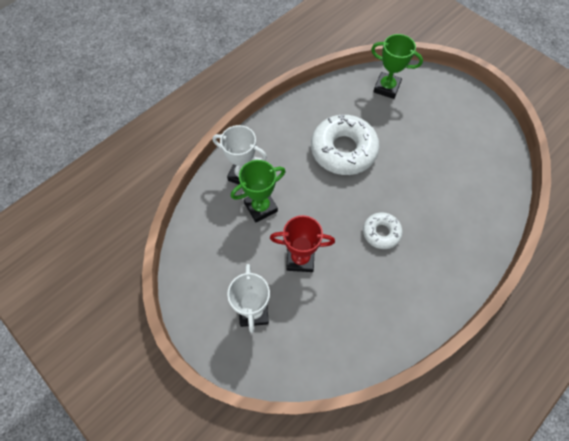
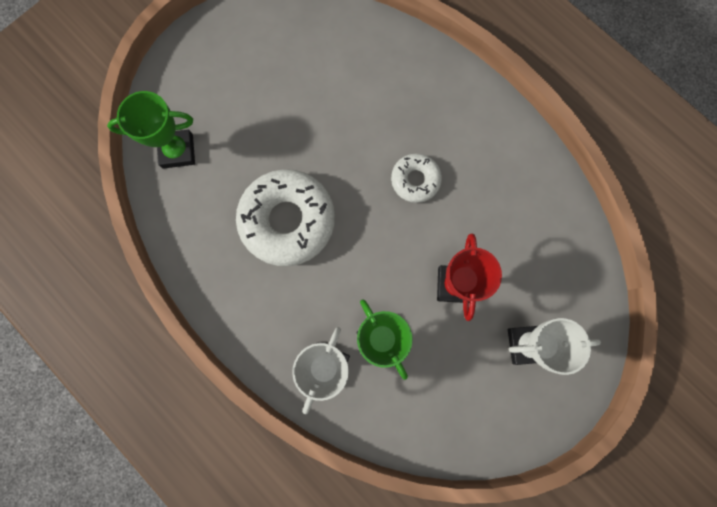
camera: 90 degrees left, 15 degrees up
green trophy [371,34,423,99] -> green trophy turned 60 degrees clockwise [107,91,195,169]

